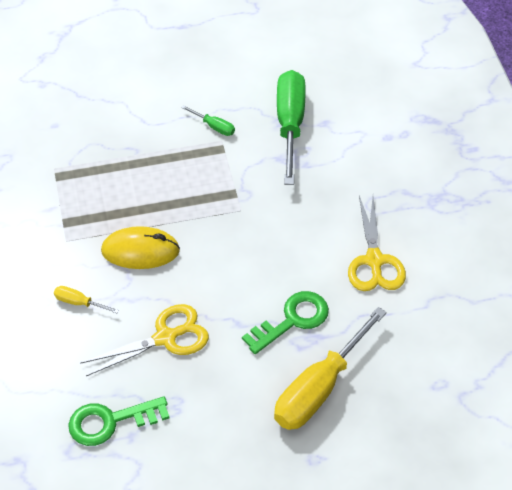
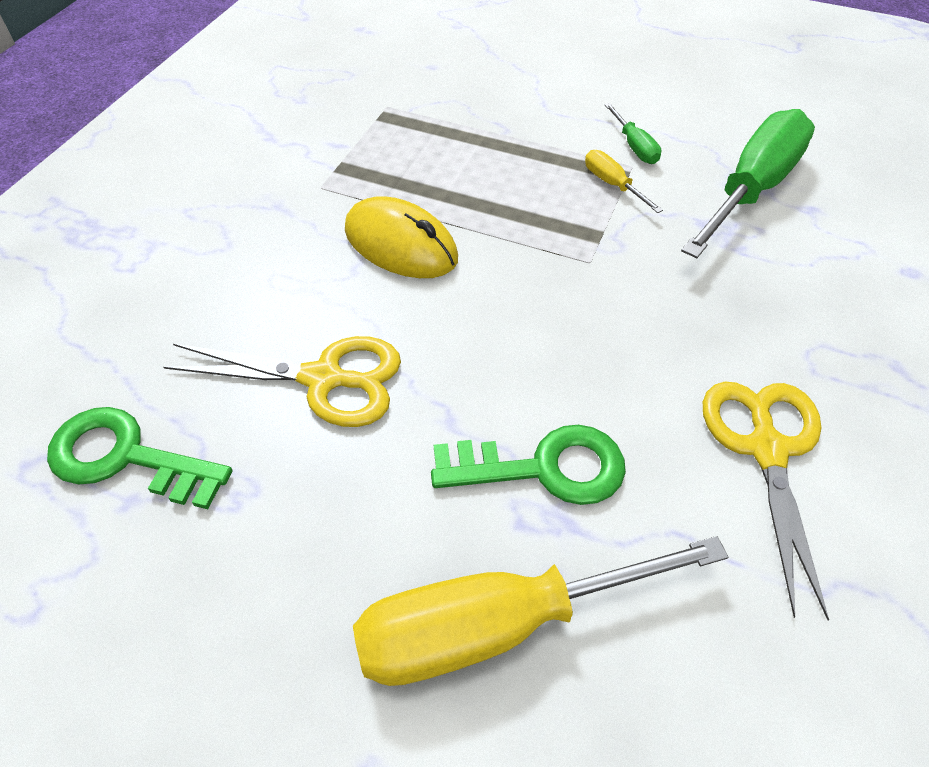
camera: 35 degrees right, 0 degrees up
yellow screwdriver [54,286,119,314] -> yellow screwdriver moved to [585,150,663,213]
yellow scissors [348,196,406,291] -> yellow scissors turned 150 degrees clockwise [703,382,829,620]

